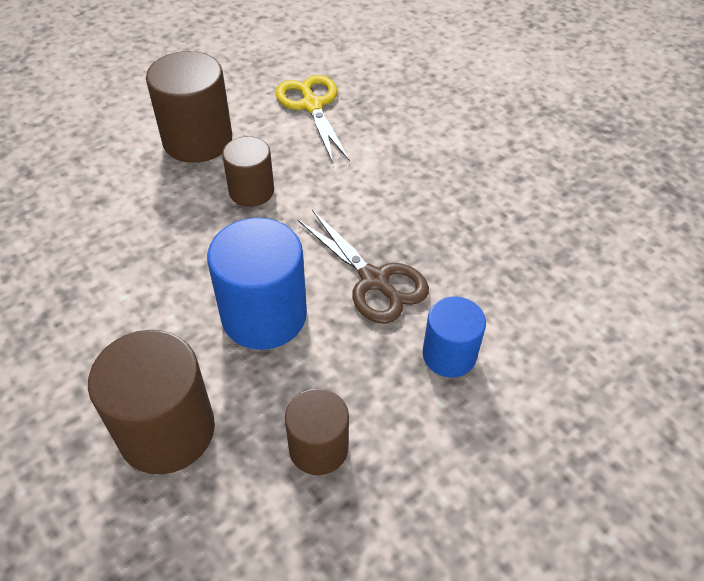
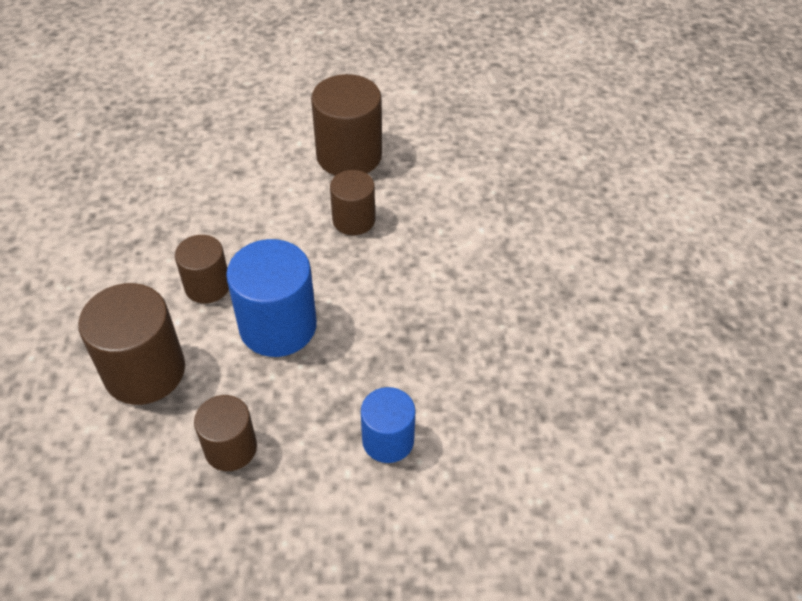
camera: 35 degrees right, 0 degrees up
yellow scissors [275,75,350,162] -> none
brown scissors [297,210,429,324] -> none
none -> brown cylinder [175,235,229,304]

